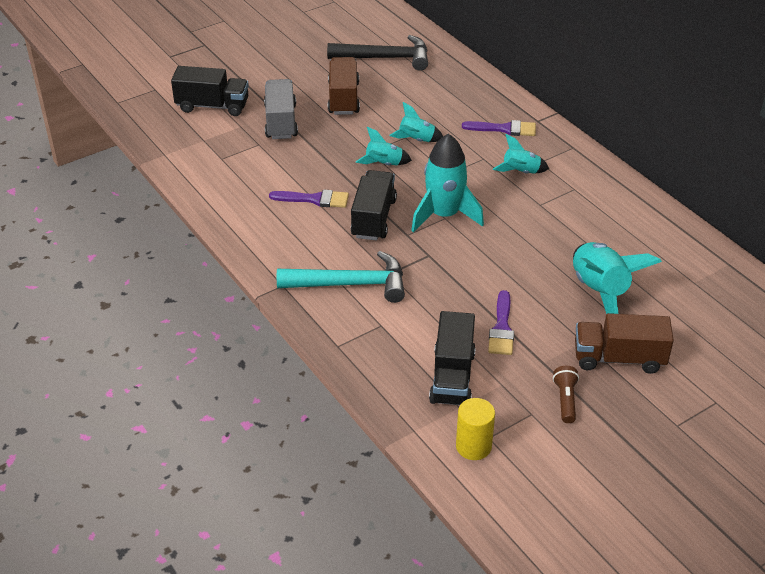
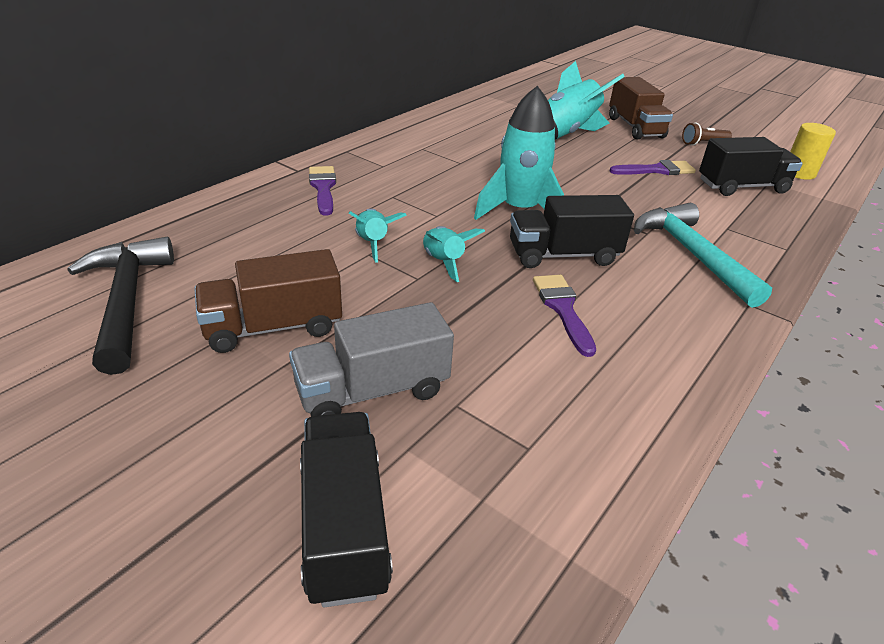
camera: 110 degrees left, 5 degrees down
turquoise rocket [493,134,549,174] -> none

